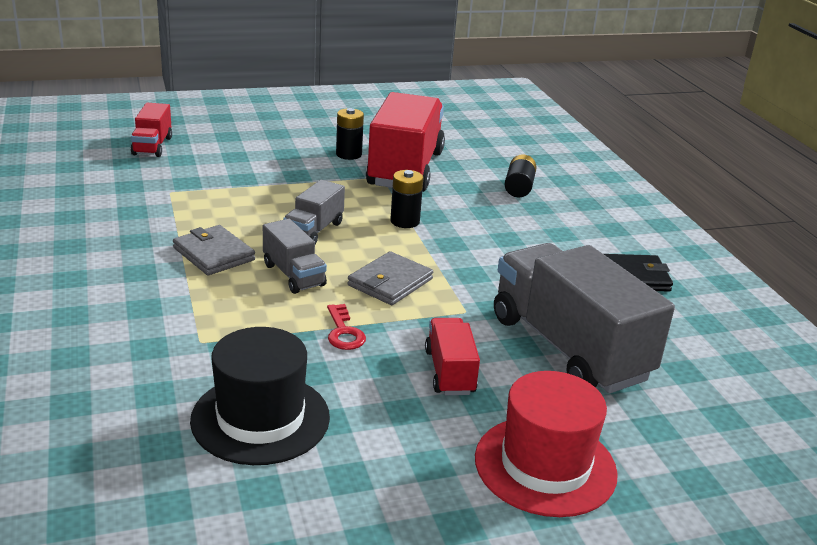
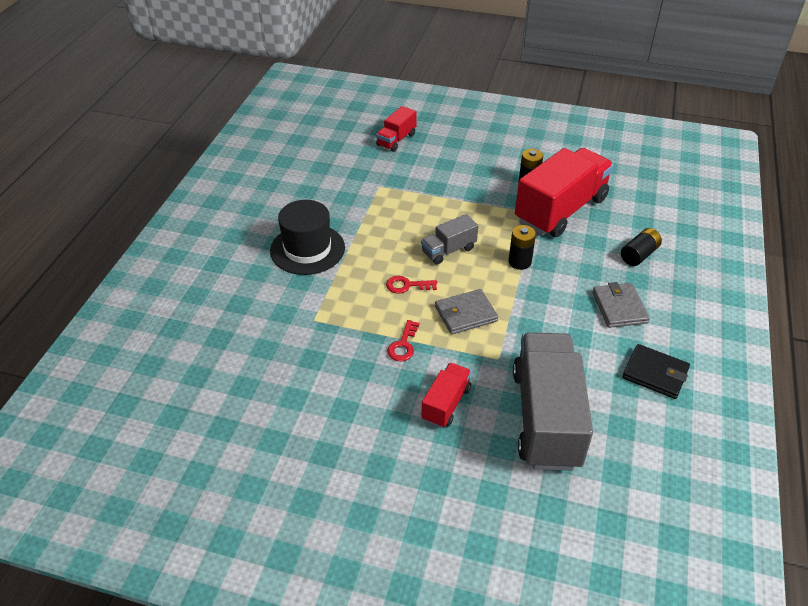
camera: 35 degrees right, 15 degrees up
grey wallet [173,225,255,275] -> grey wallet moved to [592,282,650,328]
black hat [190,327,330,465] -> black hat moved to [270,200,345,275]
grey truck [263,219,327,294] -> red key [386,276,437,294]
red hat [475,371,618,517] -> none

